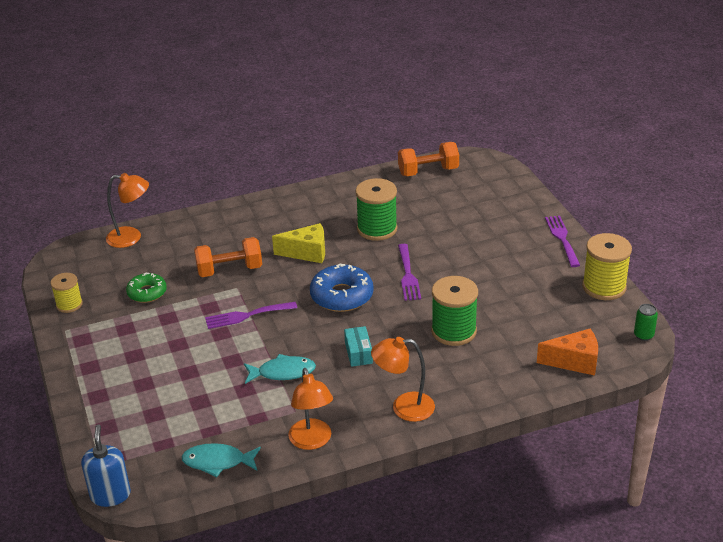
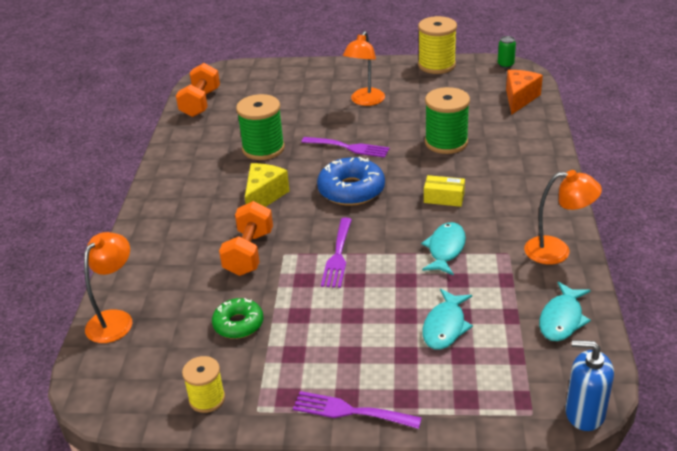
camera: 65 degrees left, 0 degrees up
turquoise box [344,326,373,367] -> yellow box [424,175,465,207]
orange lamp [371,337,435,422] -> orange lamp moved to [343,31,385,106]
purple fork [545,216,580,267] -> purple fork moved to [293,391,422,429]
none -> turquoise fish [423,289,473,350]

